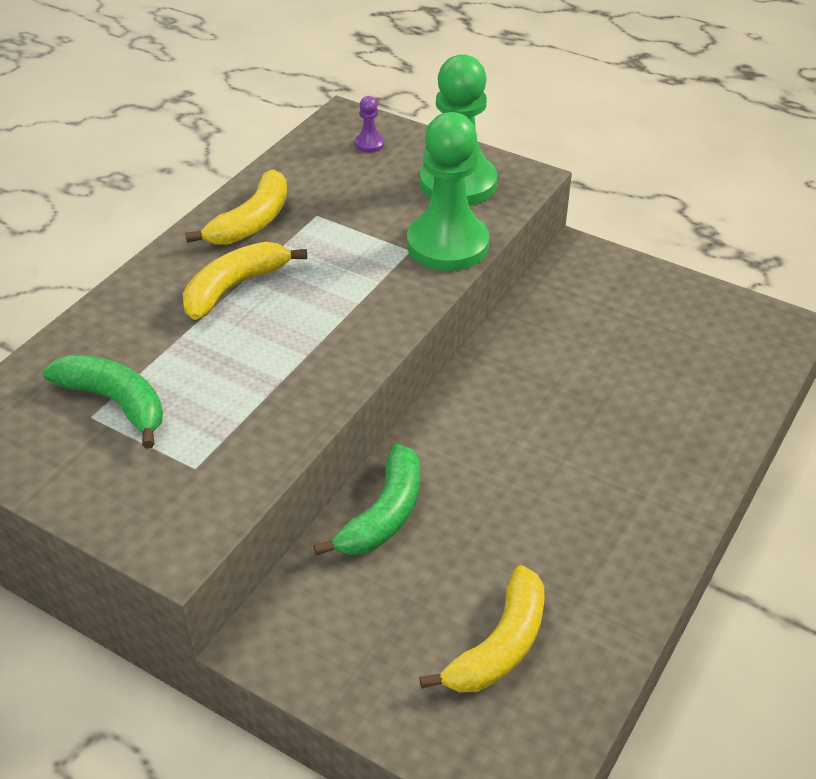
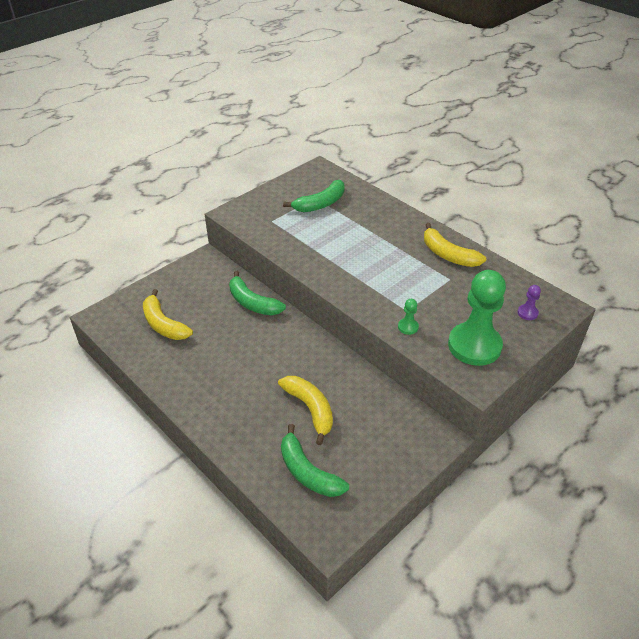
camera: 105 degrees right, 0 degrees up
yellow banana [183,242,307,320] -> yellow banana moved to [278,376,333,445]
green pawn [407,112,489,271] -> green pawn [398,299,419,335], size x0.40
none -> green banana [281,424,349,497]

